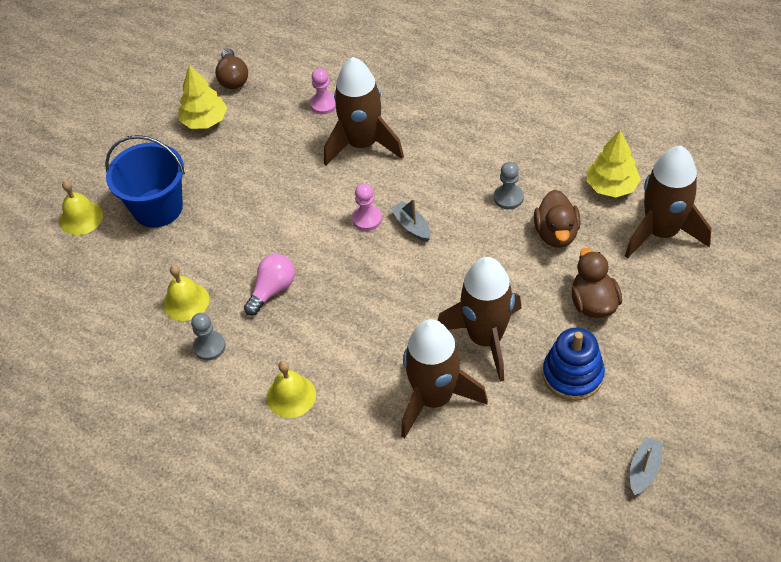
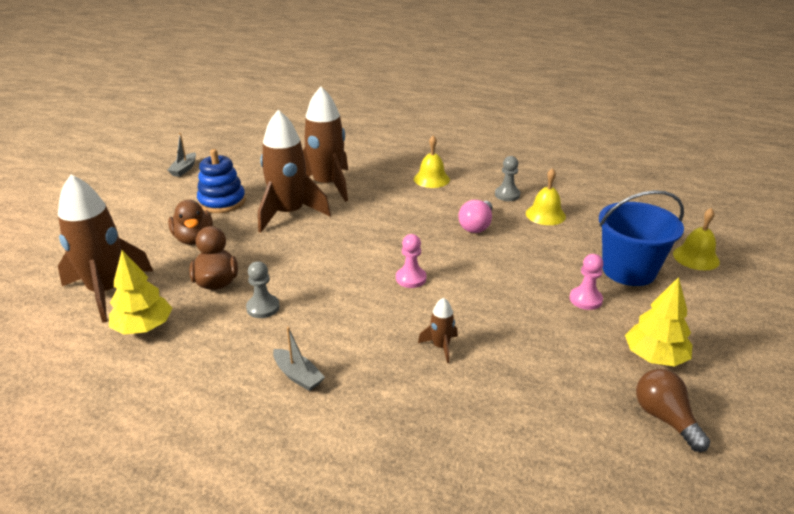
camera: 165 degrees right, 20 degrees down
pink pawn [310,68,336,114] -> pink pawn moved to [570,254,603,310]
brown rocket [324,57,404,165] -> brown rocket [418,297,458,363], size x0.43
grey boat [390,199,431,242] -> grey boat moved to [273,327,325,391]

